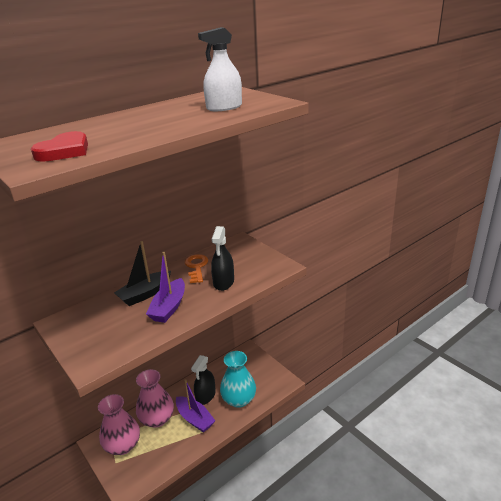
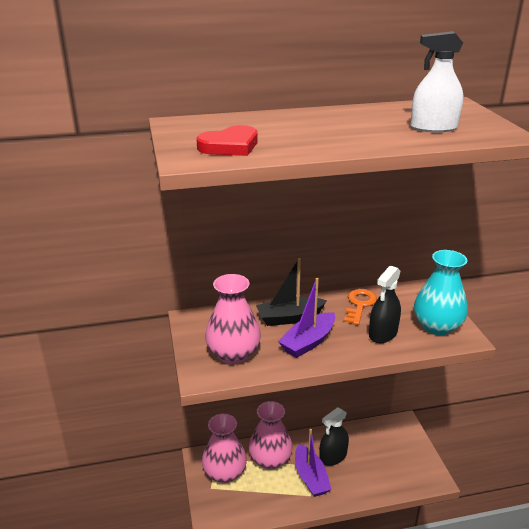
camera: 25 degrees right, 0 degrees up
turquoise vase [220,351,256,408] -> turquoise vase moved to [414,250,468,335]
none -> pink vase [205,274,261,364]

